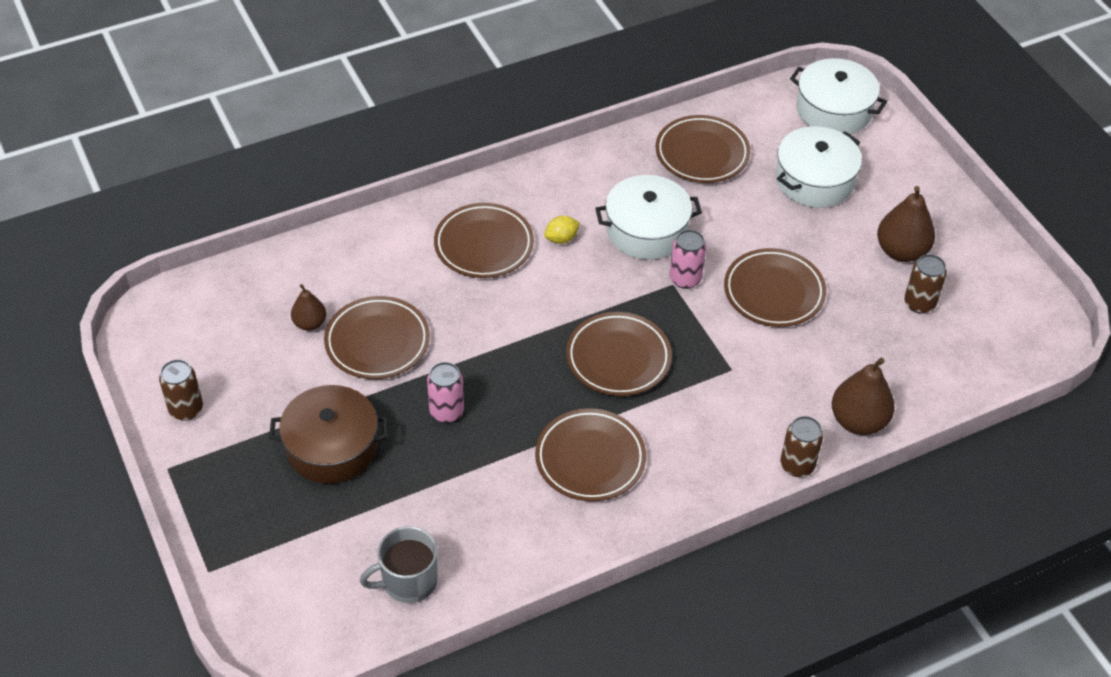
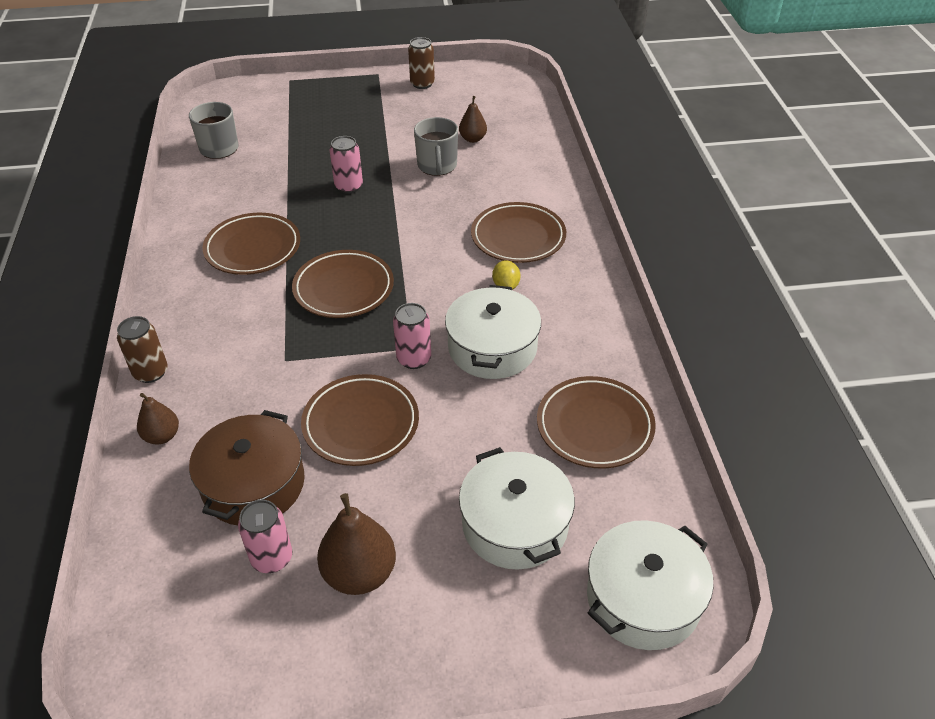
camera: 110 degrees right, 5 degrees down
brown pot [269,385,388,484] -> brown pot moved to [189,410,305,525]
brown plate [324,296,430,379] -> grey mug [414,117,458,176]
brown pear [832,358,895,435] -> brown pear [137,393,179,444], size x0.59
brown can [904,254,947,314] -> pink can [238,500,292,573]

